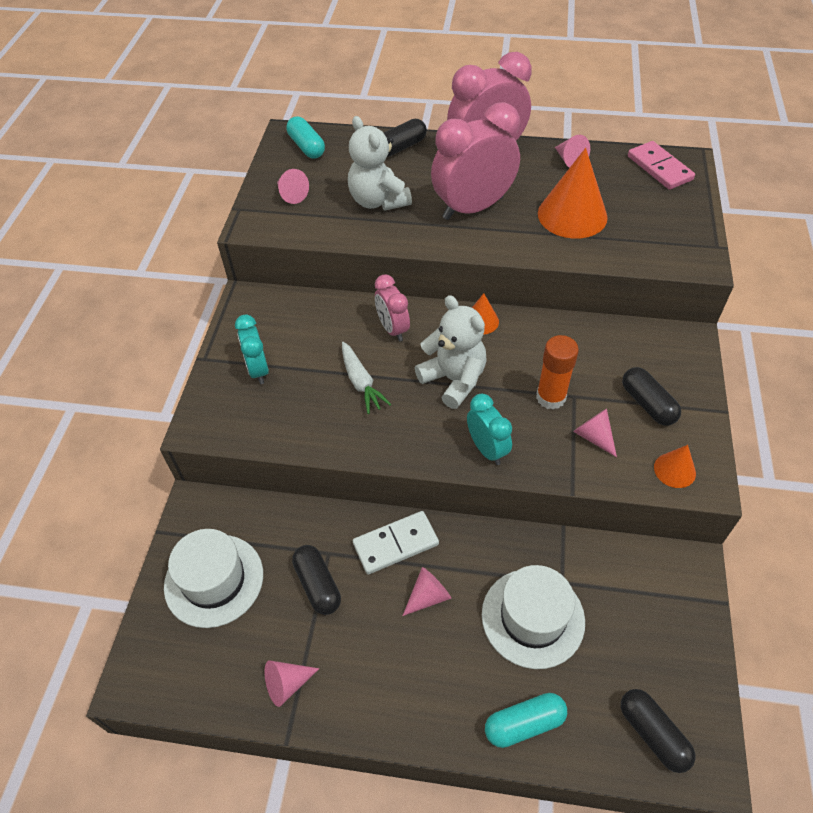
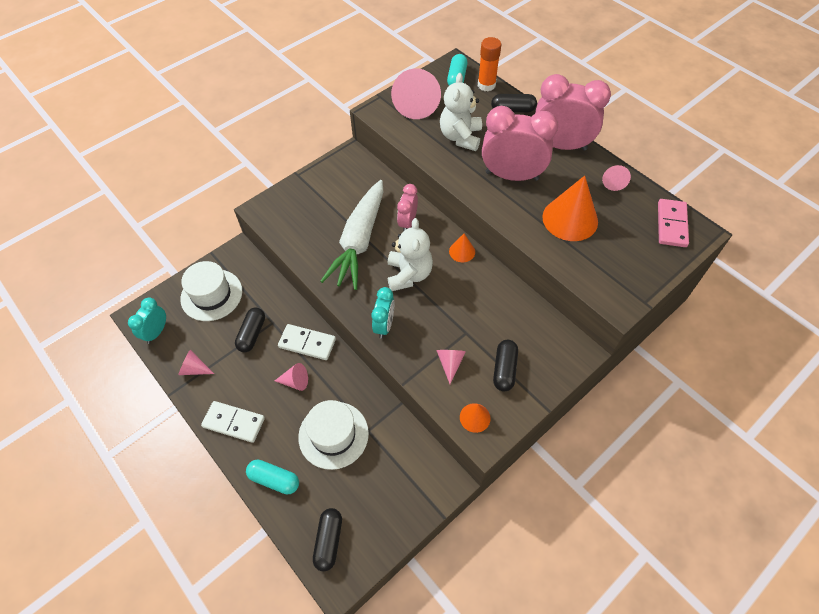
camera: 40 degrees right, 5 degrees up
turquoise clock [235,314,269,384] -> turquoise clock moved to [128,298,166,344]
pink cone [277,169,309,204] -> pink cone [391,68,441,119], size x2.00
white carrot [342,342,391,414] -> white carrot [320,180,383,290], size x2.07
orange glue stick [536,335,579,410] -> orange glue stick moved to [478,37,501,91]
none -> white domino [201,401,265,443]

